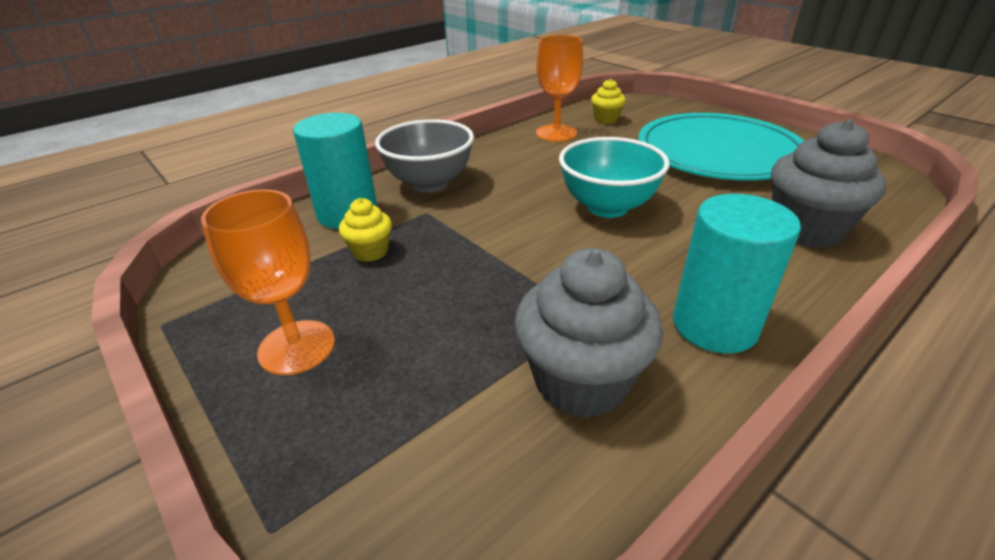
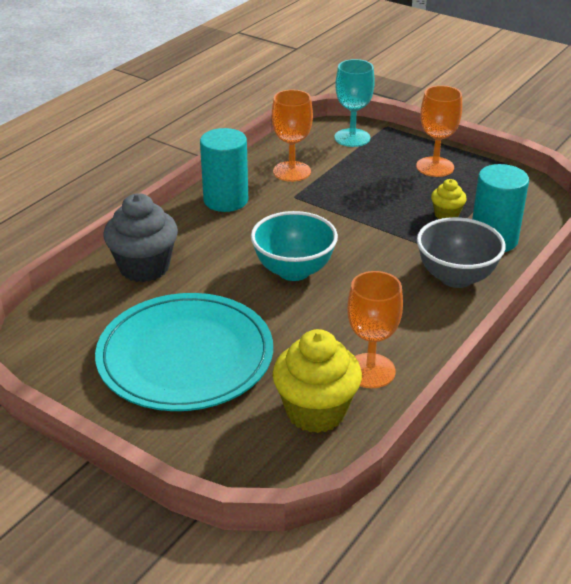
camera: 165 degrees right, 0 degrees up
grey cupcake [515,248,663,418] -> orange goblet [272,90,313,182]
yellow cupcake [591,79,626,124] -> yellow cupcake [273,329,362,433], size x1.92
none -> turquoise goblet [334,59,375,147]

